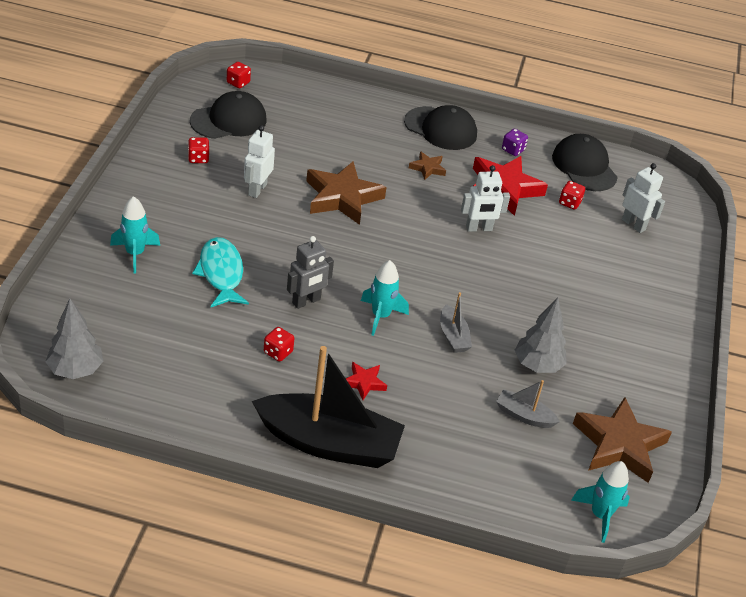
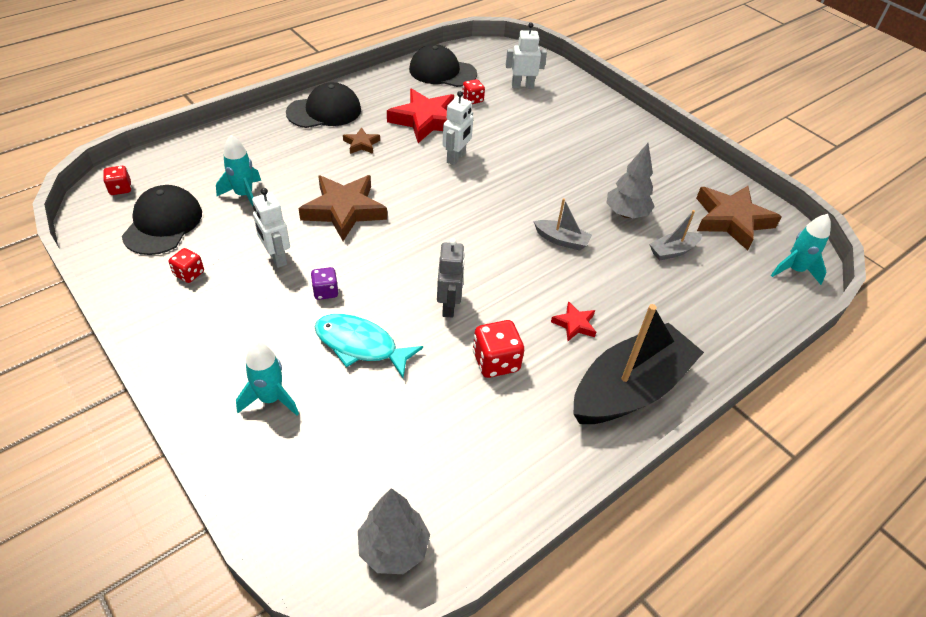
camera: 50 degrees left, 5 degrees up
red dice [264,327,294,362] -> red dice [473,320,524,378], size x1.61
turquoise rocket [361,260,409,336] -> turquoise rocket moved to [216,135,261,206]
purple dice [502,129,528,156] -> purple dice moved to [311,267,339,300]

